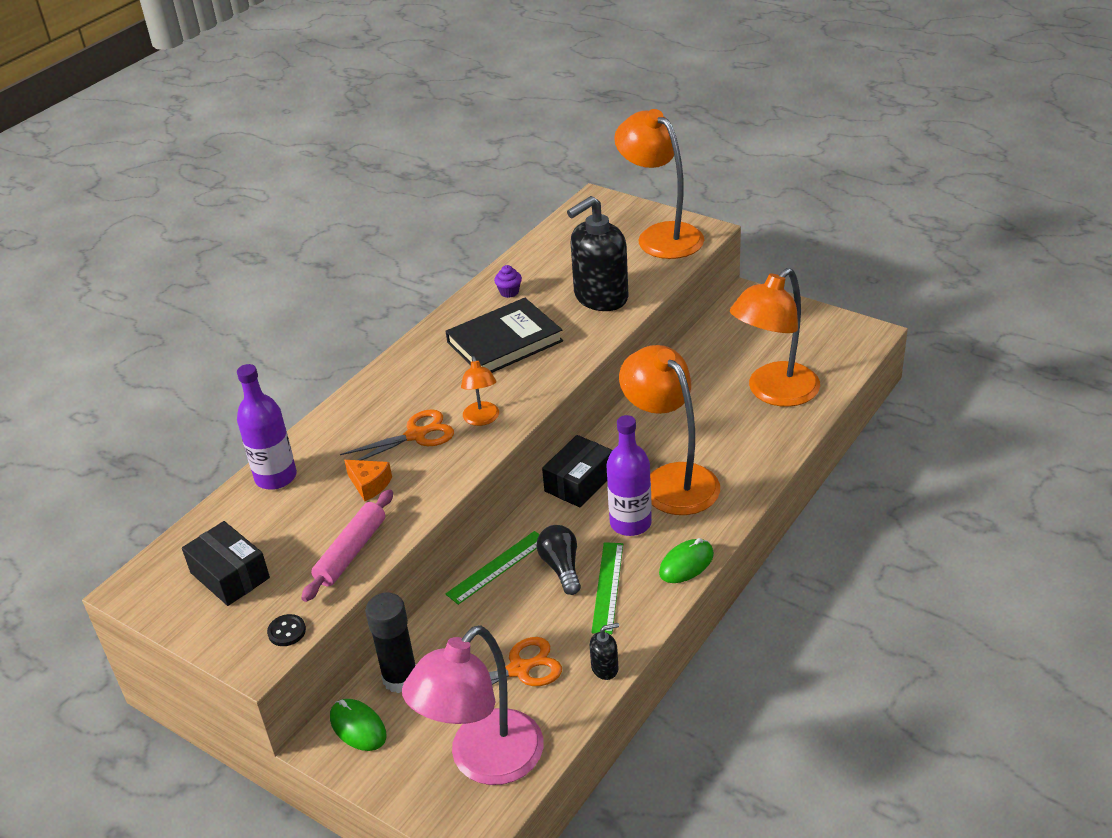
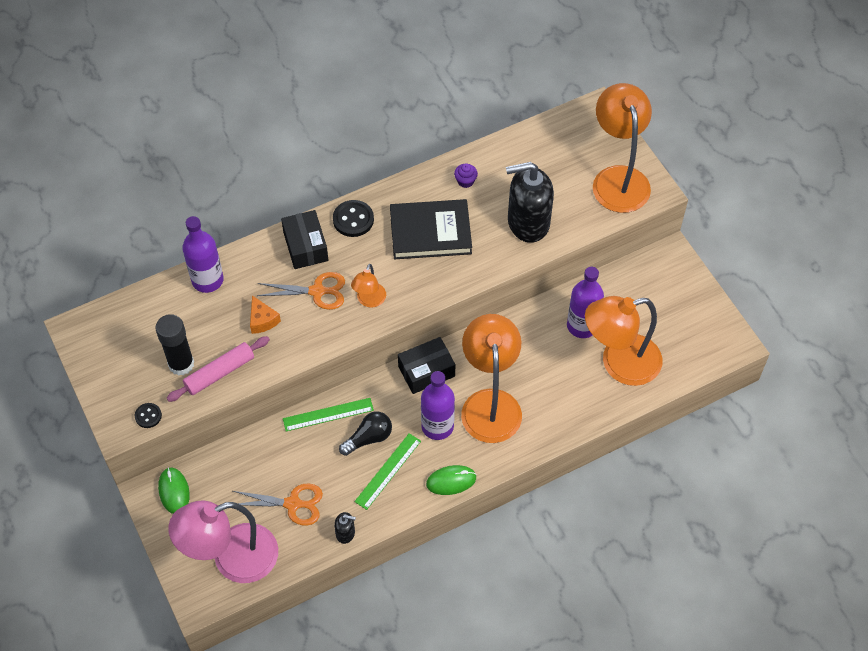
camera: 25 degrees right, 20 degrees up
black box [182,521,270,606] -> black box moved to [281,210,328,269]
black glue stick [365,593,416,693] -> black glue stick moved to [156,314,194,376]
black light bulb [537,525,581,595] -> black light bulb turned 45 degrees clockwise [339,411,392,456]
none -> black button [333,200,374,237]
none -> purple bottle [567,267,604,338]

